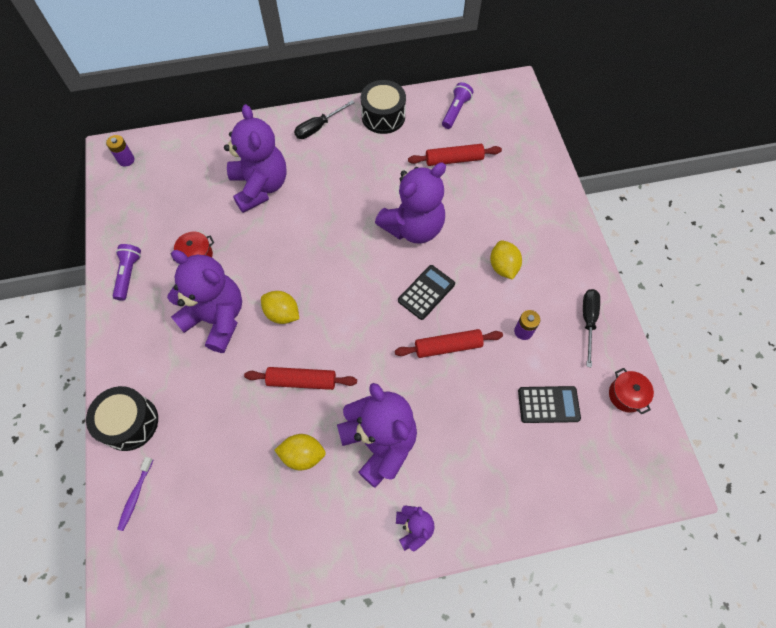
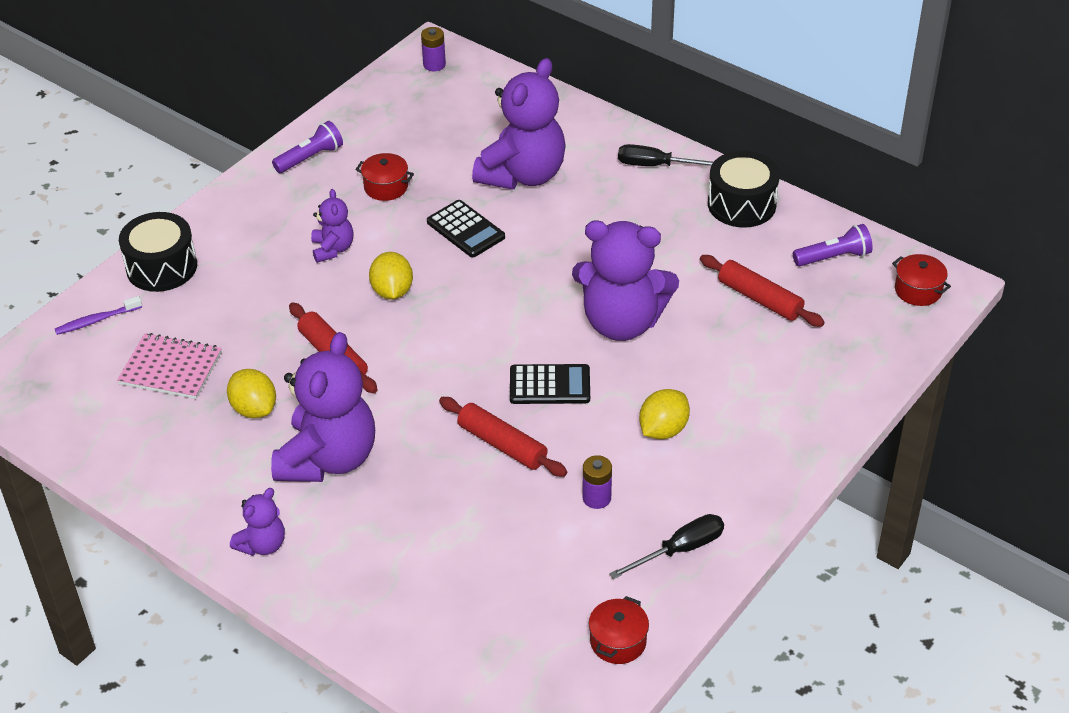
camera: 50 degrees right, 20 degrees down
purple teddy bear [167,250,242,353] -> purple teddy bear [311,189,354,263], size x0.49
black calculator [518,386,581,423] -> black calculator moved to [427,200,505,257]
none -> pink notebook [117,333,222,399]
none -> red pot [892,254,951,306]

